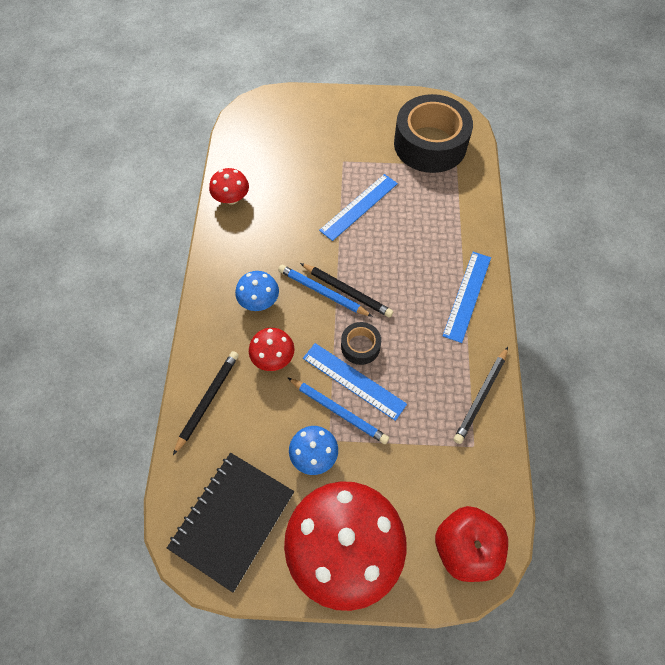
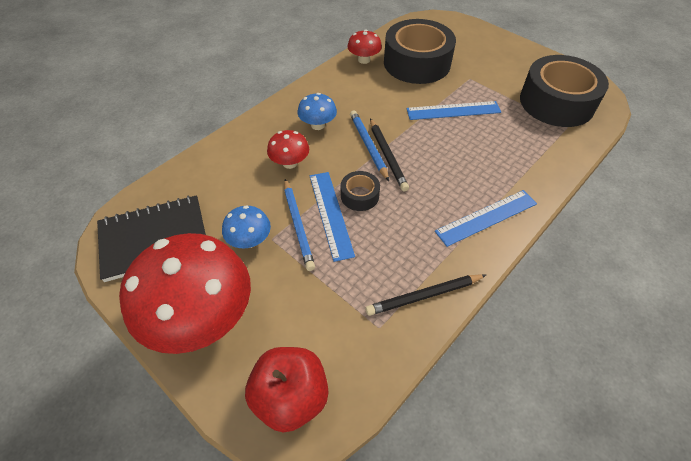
camera: 40 degrees right, 10 degrees down
black pencil [173,351,239,455] -> none
none -> black tape [384,19,456,84]

